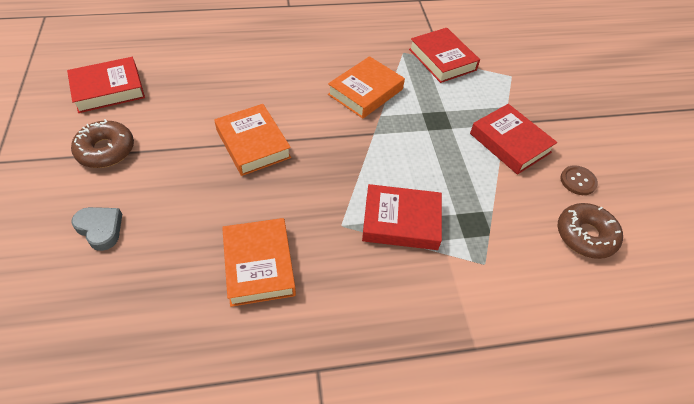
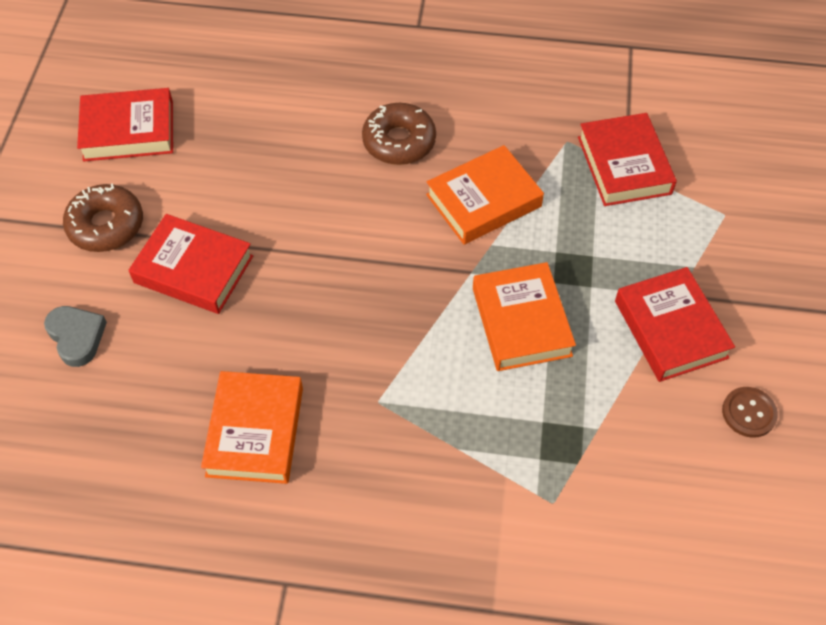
camera: 20 degrees right, 5 degrees up
orange book [214,104,291,176] -> orange book moved to [473,262,576,371]
red book [362,184,442,250] -> red book moved to [129,214,253,314]
brown donut [558,203,623,259] -> brown donut moved to [362,103,436,165]

